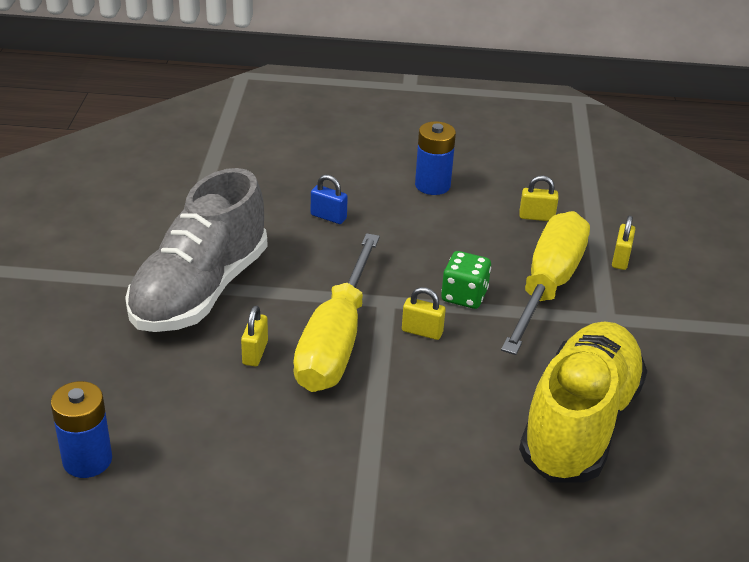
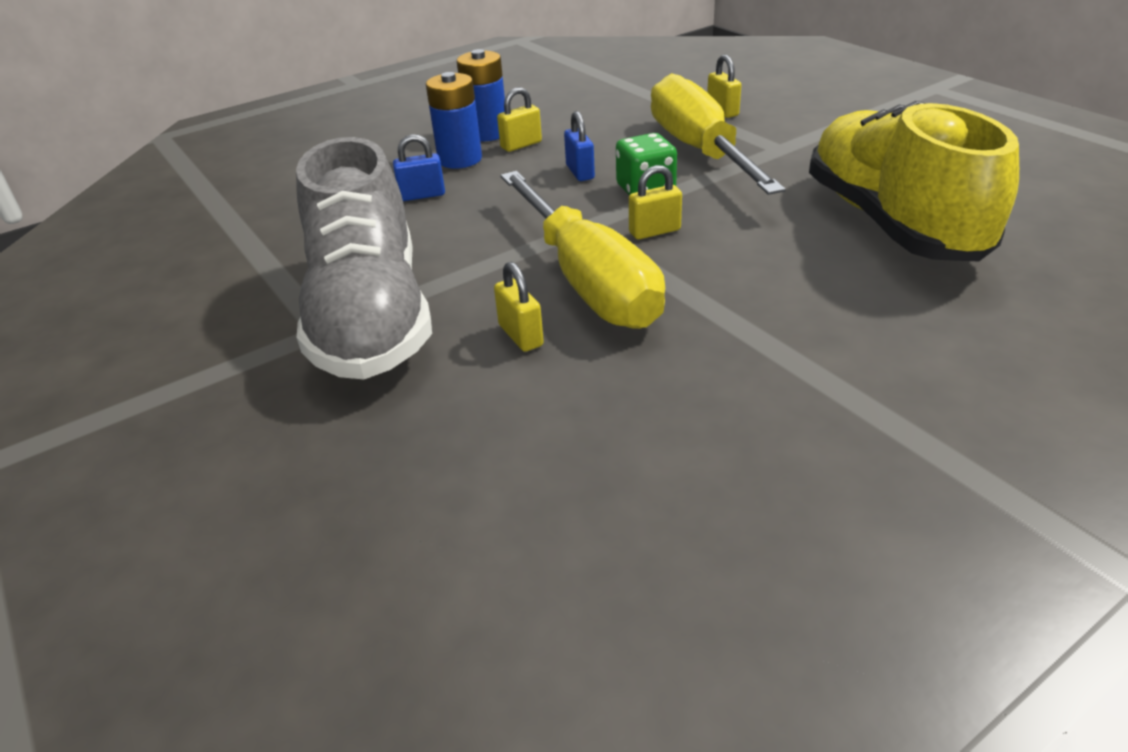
camera: 35 degrees left, 0 degrees up
blue battery [51,381,112,478] -> blue battery moved to [426,72,482,169]
yellow padlock [519,176,559,221] -> yellow padlock moved to [497,87,542,152]
none -> blue padlock [564,111,595,181]

